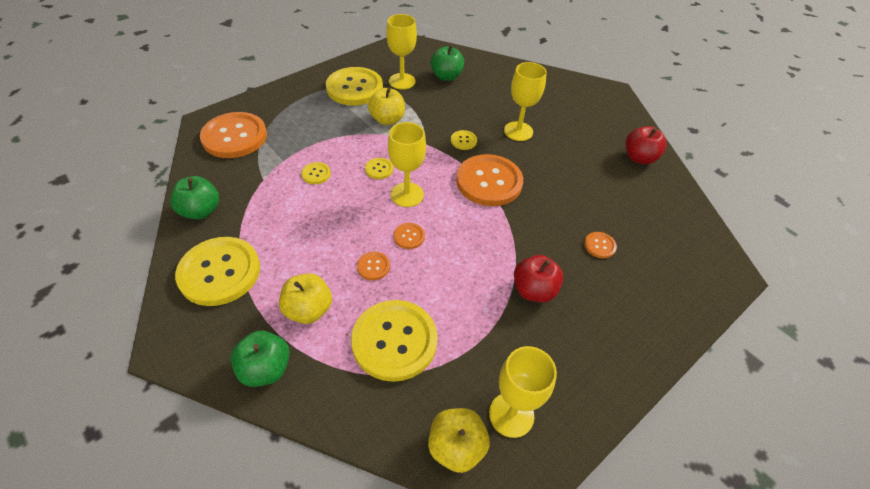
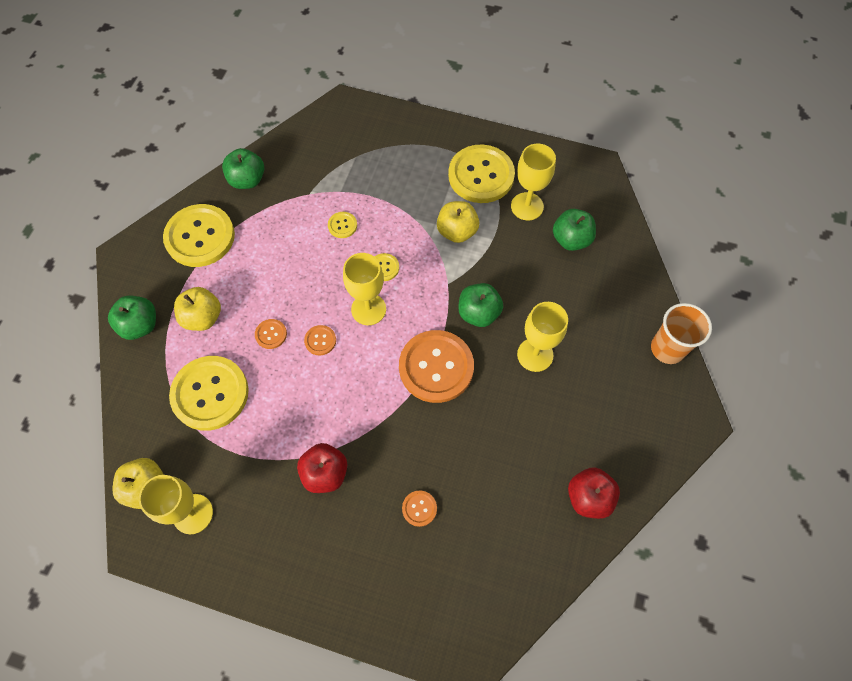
camera: 60 degrees right, 15 degrees up
orange button [200,112,267,158] -> none
yellow button [451,130,477,150] -> green apple [458,283,503,327]
none -> orange cup [651,303,712,364]

